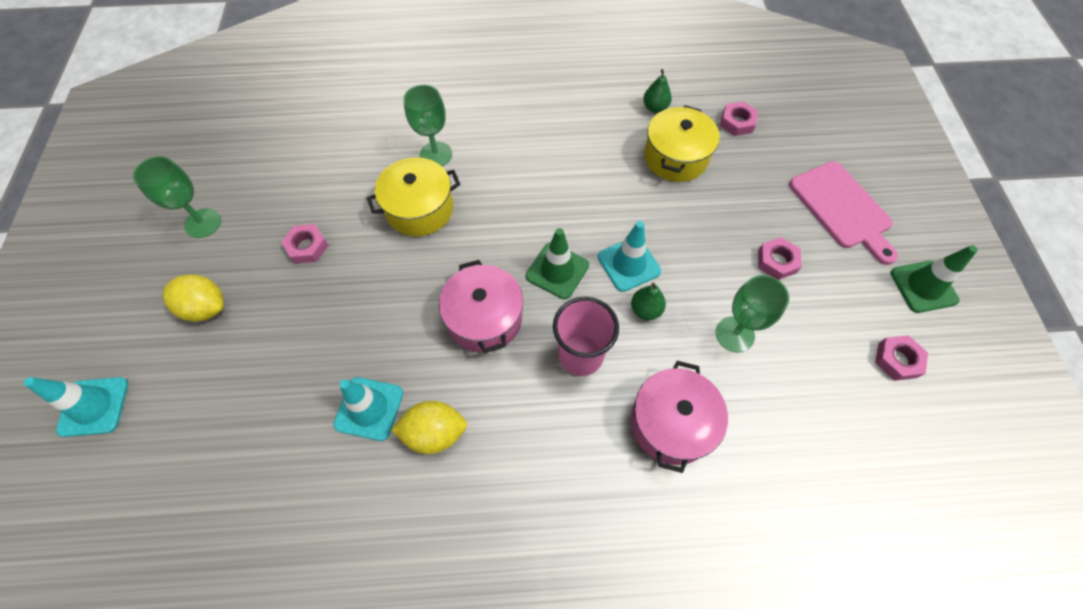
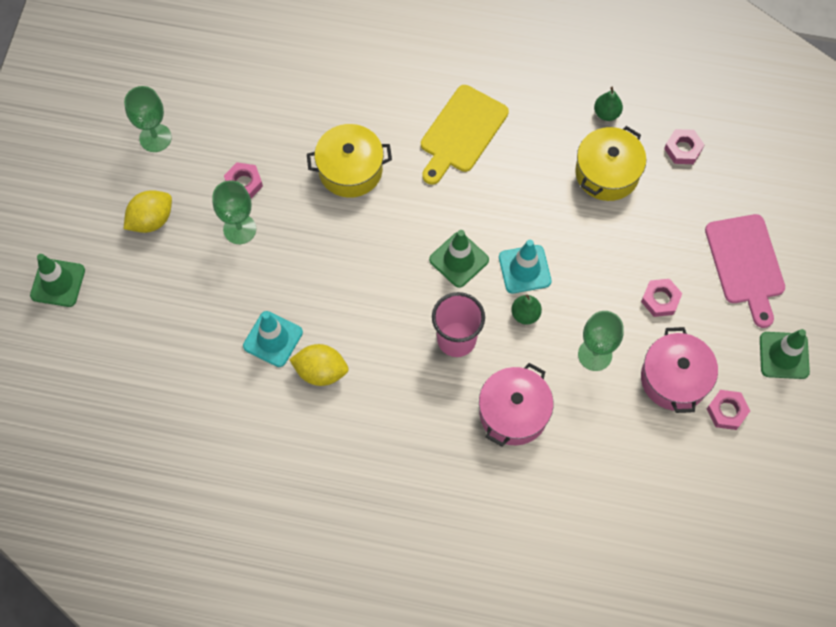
camera: 15 degrees right, 5 degrees up
turquoise traffic cone [24,377,128,437] -> green traffic cone [30,254,85,307]
yellow lemon [163,274,224,322] -> yellow lemon turned 75 degrees counterclockwise [124,190,172,233]
green goblet [403,85,452,166] -> green goblet moved to [212,180,256,244]
pink pot [439,260,523,353] -> pink pot moved to [641,327,718,413]
none -> yellow cutting board [421,85,509,185]

